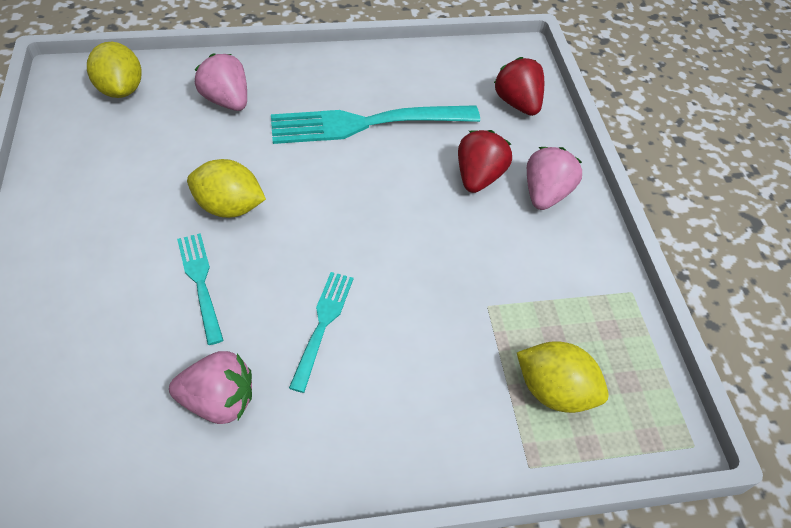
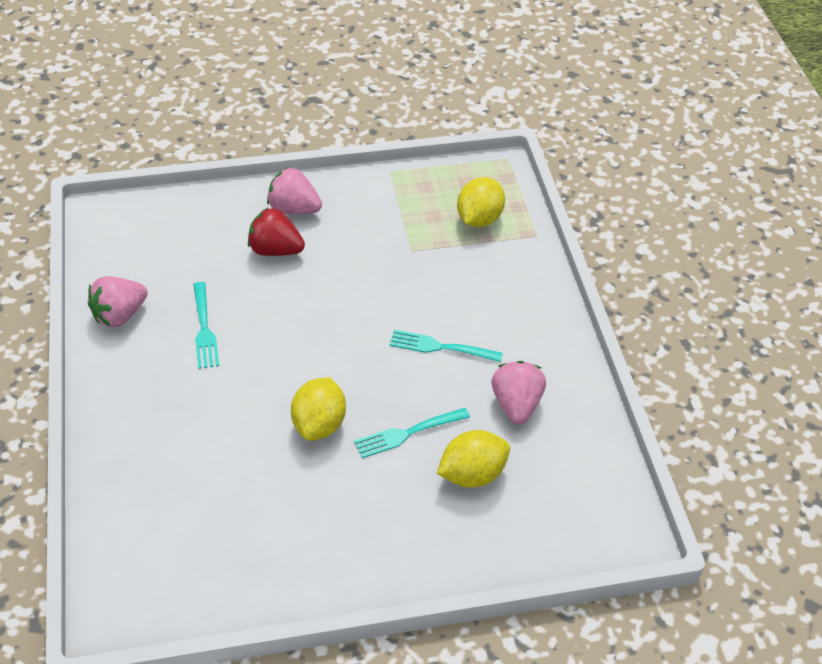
camera: 90 degrees left, 5 degrees down
yellow lemon [87,42,142,98] -> yellow lemon moved to [436,430,510,488]
pink strawberry [195,53,247,111] -> pink strawberry moved to [88,276,148,327]
turquoise fork [271,105,480,144] -> turquoise fork [193,282,219,369], size x0.53
red strawberry [494,57,544,116] -> none

